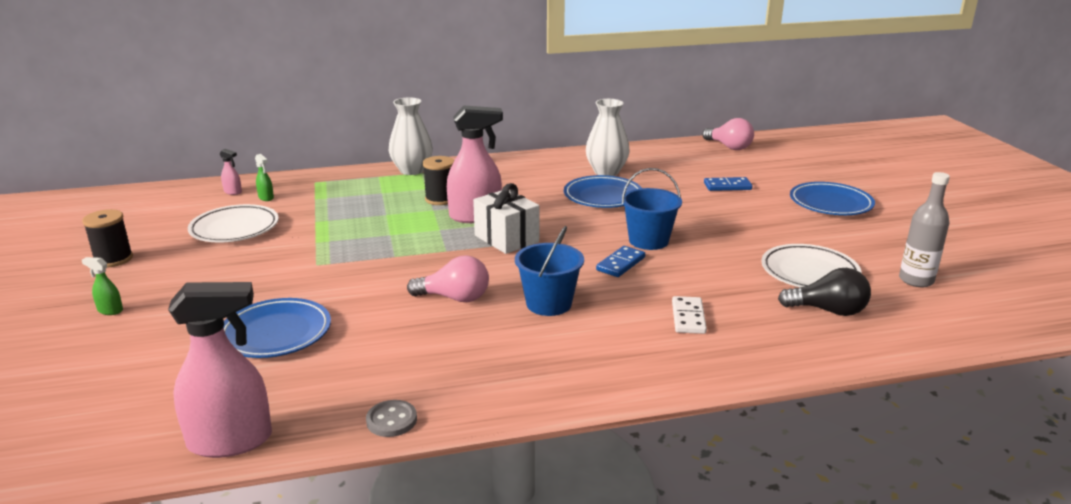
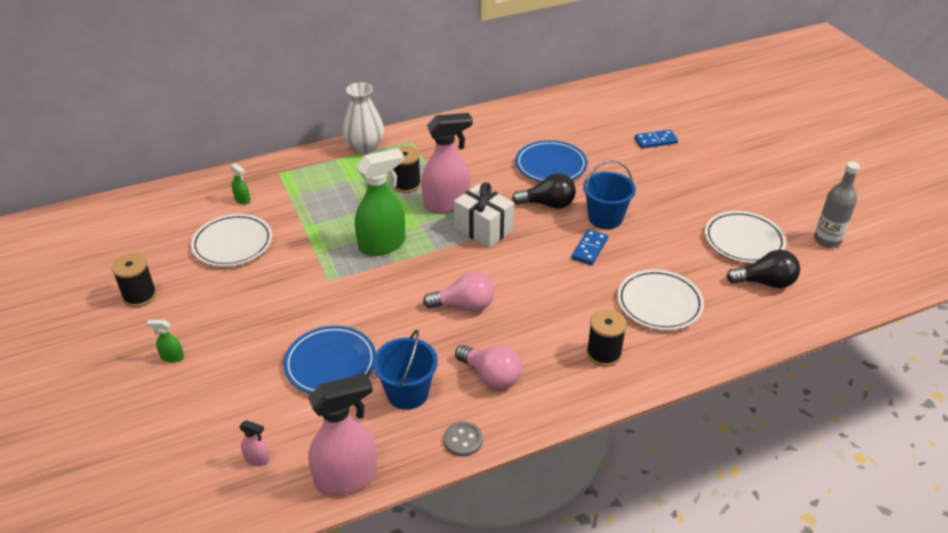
camera: 10 degrees left, 15 degrees up
pink spray bottle [220,149,242,195] -> pink spray bottle moved to [239,420,270,467]
blue bucket [515,226,584,316] -> blue bucket moved to [373,330,438,410]
white vase [586,99,630,176] -> none
white domino [672,296,707,334] -> white plate [617,269,704,330]
pink light bulb [703,118,754,150] -> pink light bulb moved to [455,345,522,389]
blue plate [790,182,875,215] -> none
none -> green spray bottle [355,148,405,256]
none -> black light bulb [512,173,576,209]
none -> black spool [587,309,627,367]

